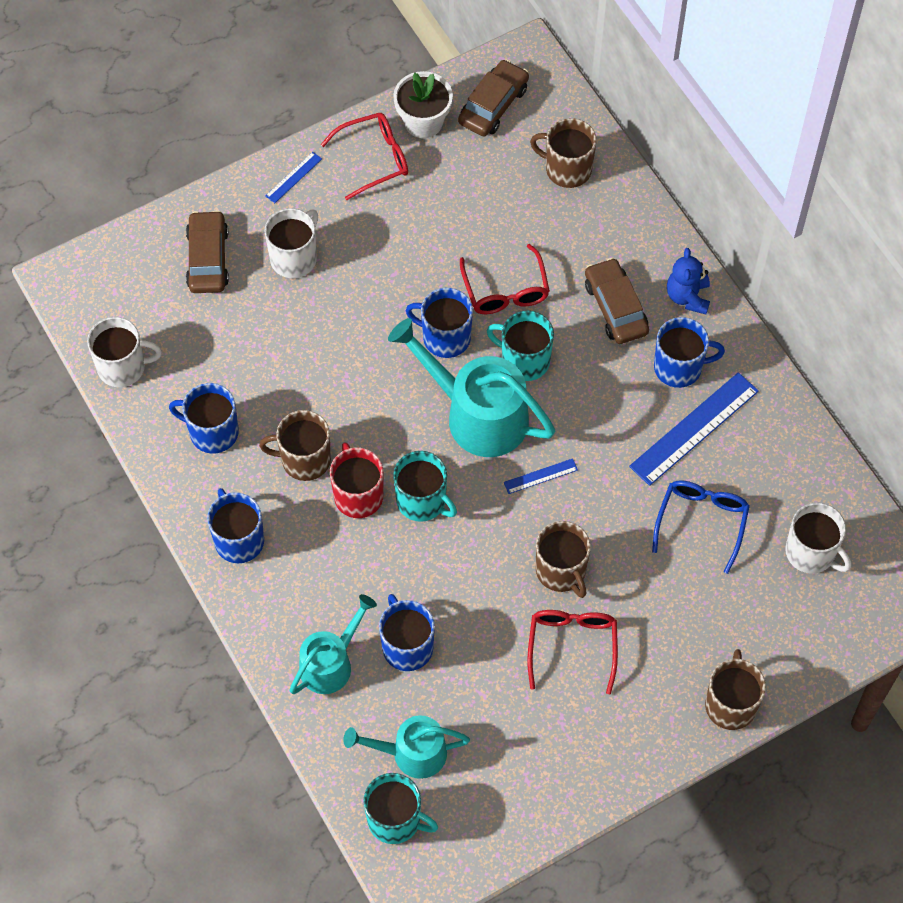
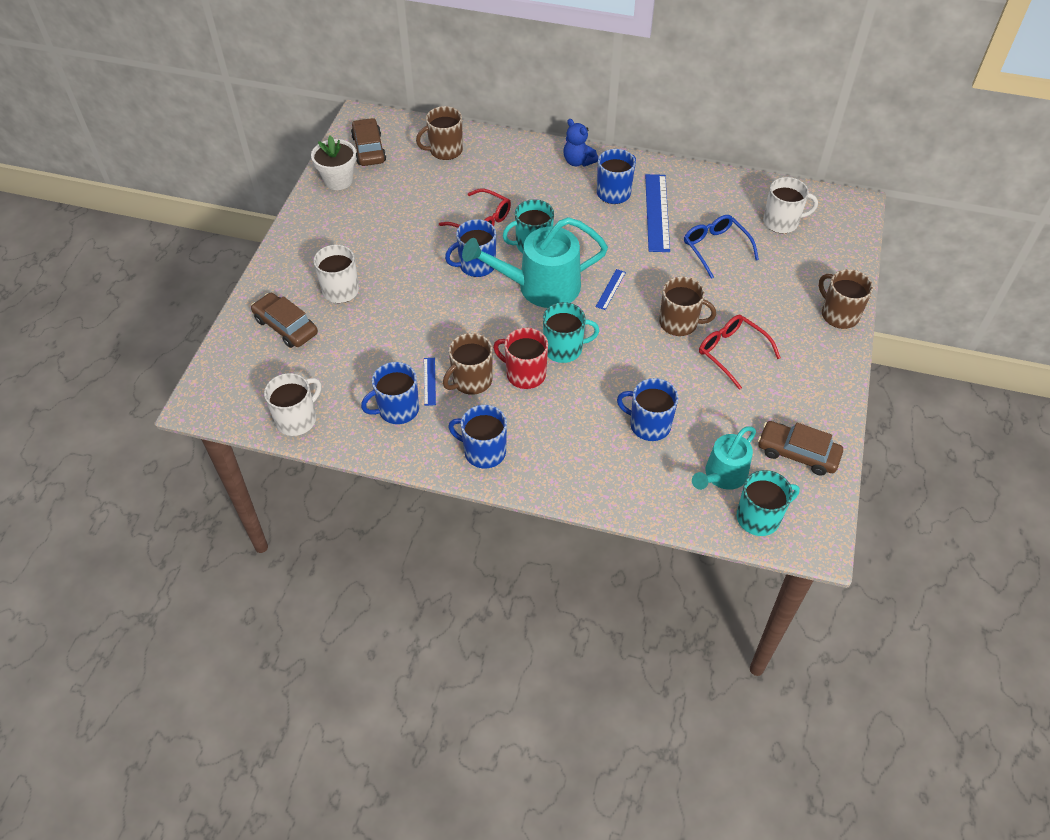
camera: 45 degrees left, 10 degrees down
blue ruler [266,152,322,203] -> blue ruler moved to [424,358,436,406]
turquoise watering can [289,594,377,694] -> none
red glasses [320,113,408,200] -> none
brown car [585,258,649,344] -> brown car moved to [758,421,843,476]

